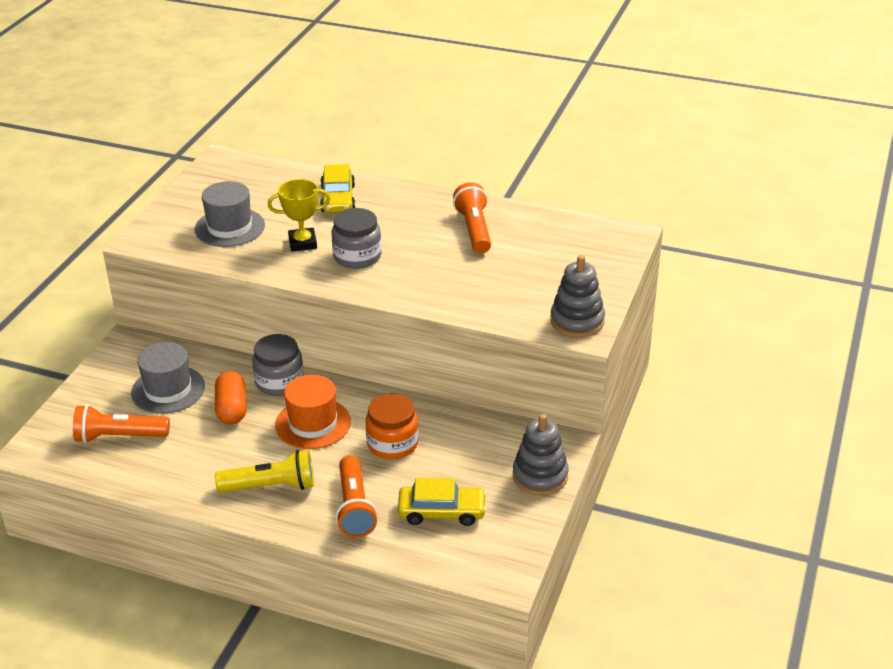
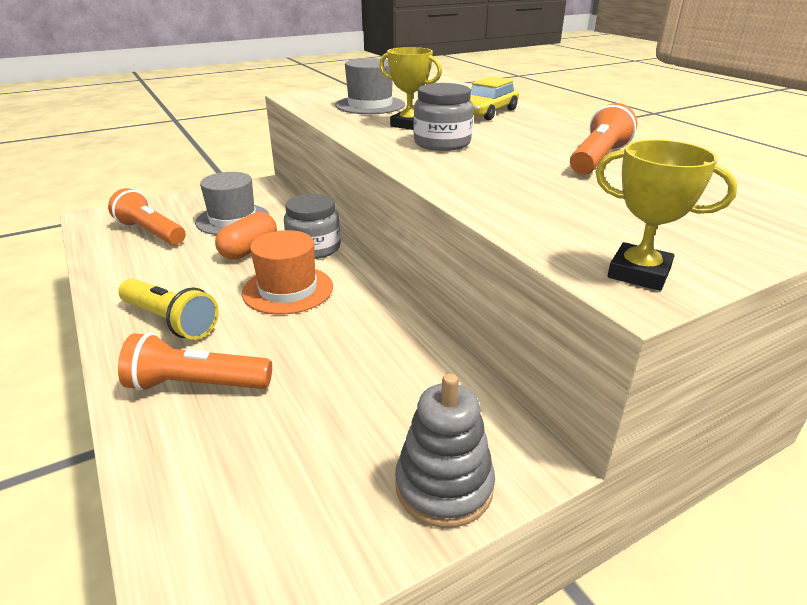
camera: 40 degrees right, 5 degrees down
orange flashlight [336,455,378,538] -> orange flashlight turned 60 degrees clockwise [118,333,272,391]
orange jar [366,394,419,459] -> none
yellow car [398,478,487,526] -> none
grey stacking toy [550,255,605,337] -> yellow trophy [596,140,737,291]

